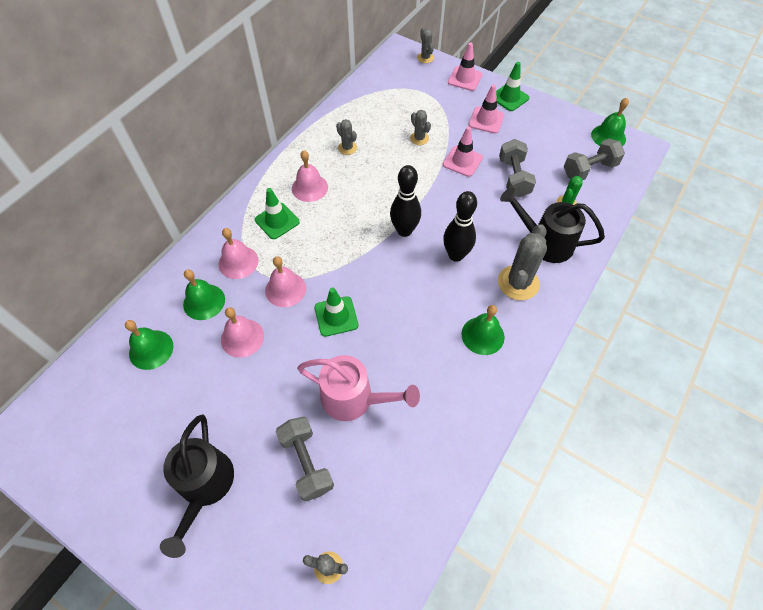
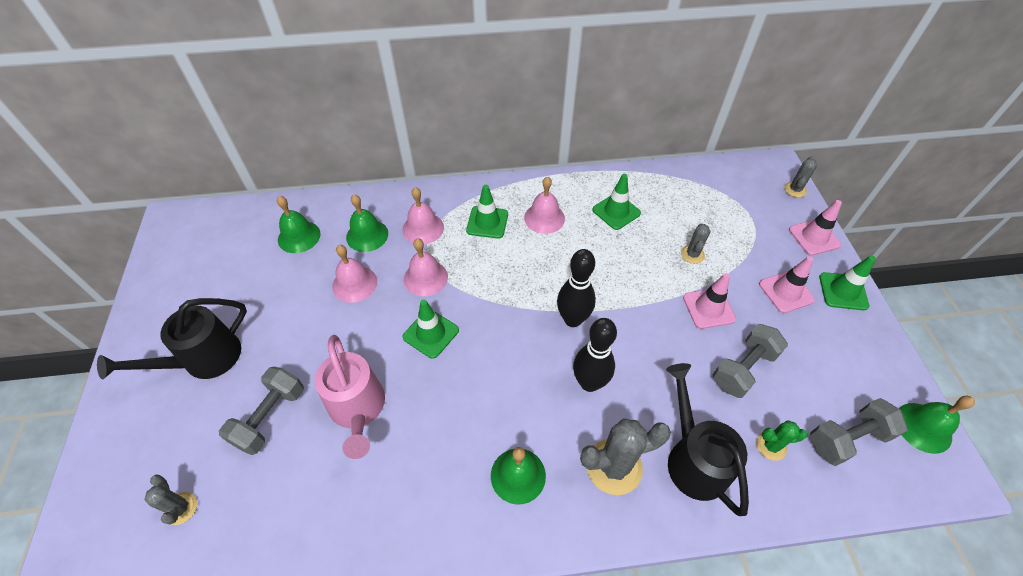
camera: 50 degrees right, 5 degrees down
grey cactus [336,119,357,155] -> green traffic cone [592,174,641,230]
grey dumbbell [564,139,625,180] -> grey dumbbell turned 45 degrees counterclockwise [810,398,908,466]

